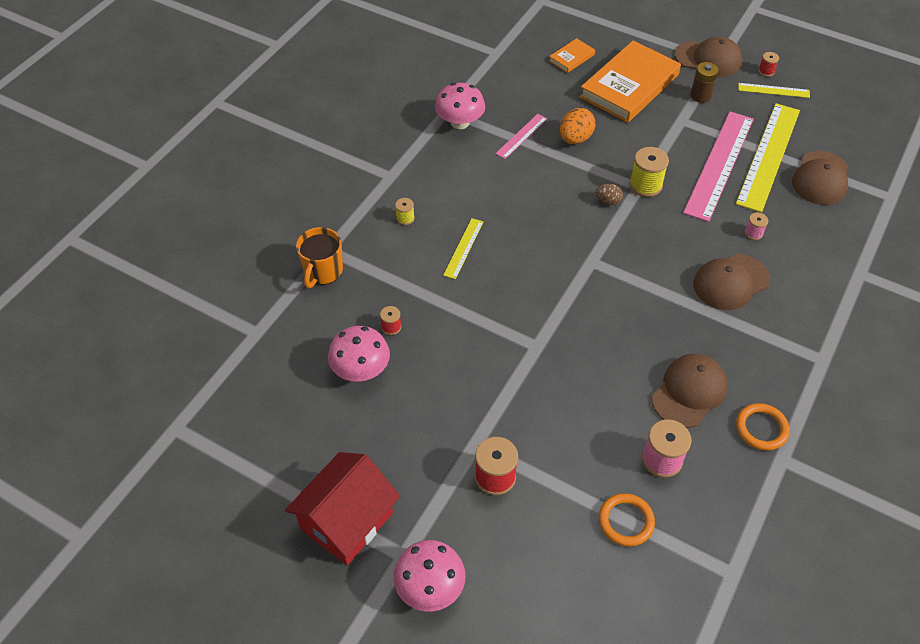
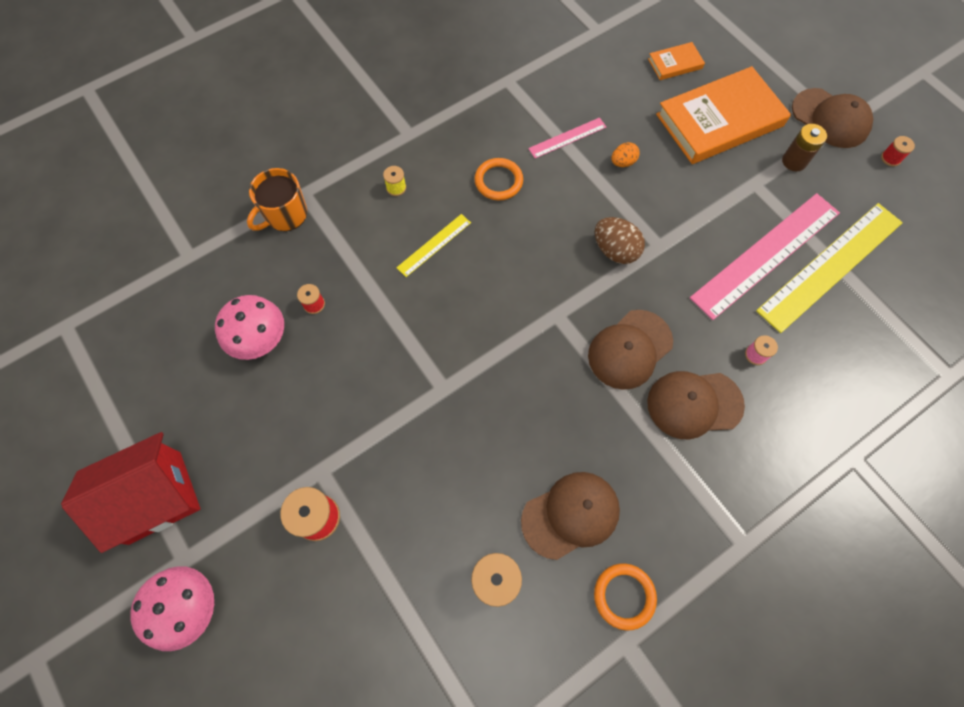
camera: 25 degrees right, 15 degrees up
pink mushroom [435,83,485,129] -> none
orange egg [560,108,595,144] -> orange egg [611,142,640,167], size x0.60
brown egg [595,184,623,205] -> brown egg [595,217,645,264], size x1.66
orange ring [599,493,655,547] -> orange ring moved to [474,158,523,200]
yellow spool [629,147,669,197] -> none
yellow ruler [738,83,810,98] -> none
brown cap [792,151,849,205] -> brown cap moved to [588,310,673,390]

